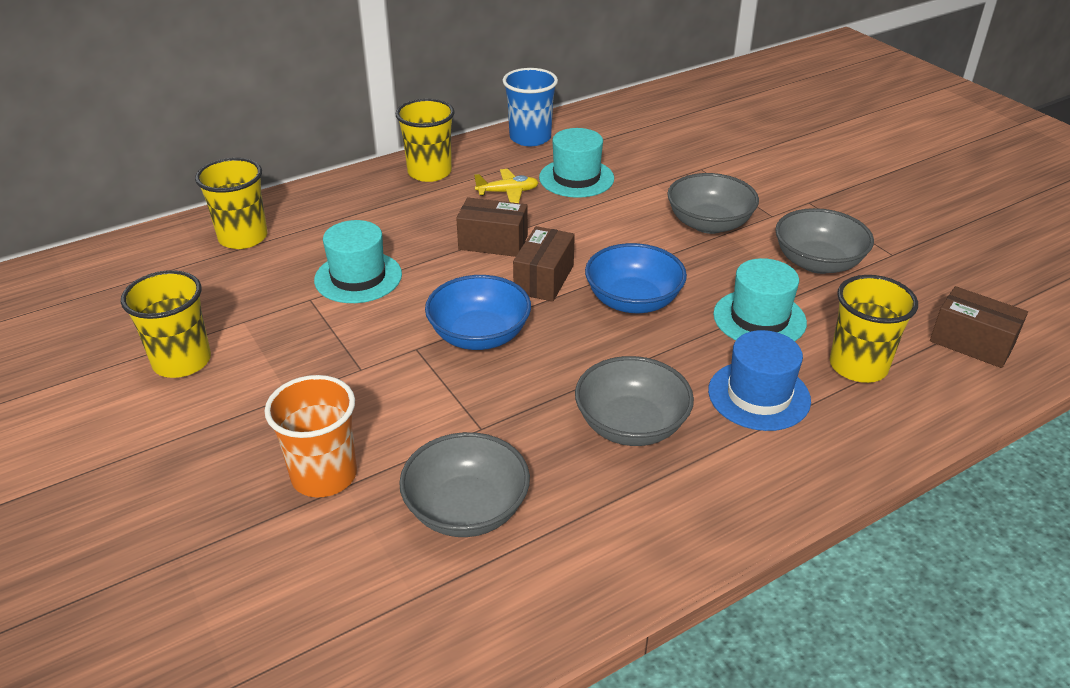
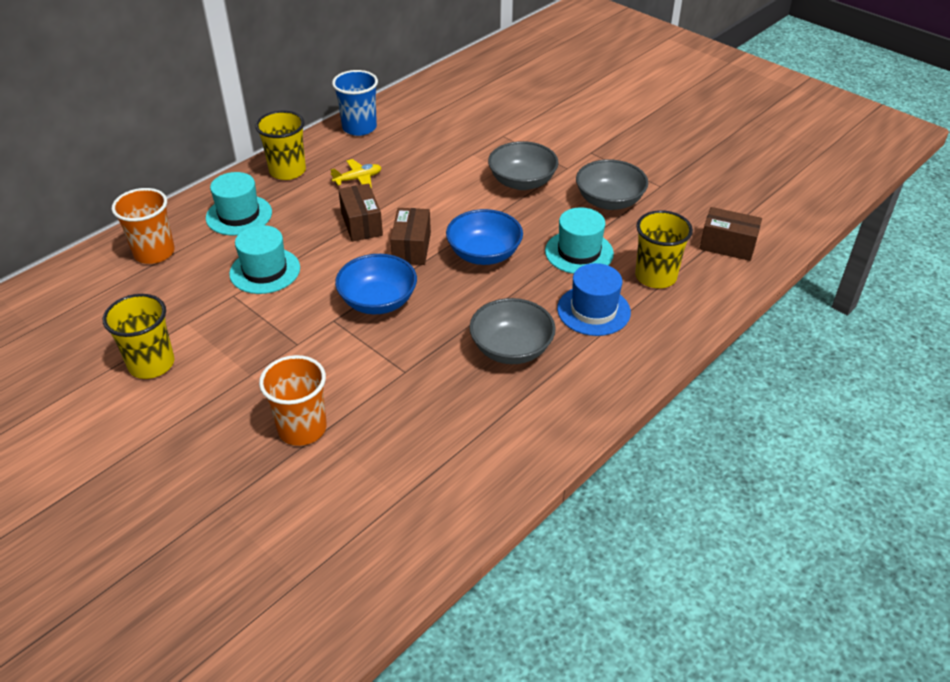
camera: 15 degrees left, 5 degrees up
yellow cup [195,158,267,249] -> orange cup [112,188,175,264]
grey bowl [399,432,530,537] -> none
brown box [456,198,528,257] -> brown box turned 75 degrees clockwise [338,183,383,242]
turquoise hat [539,128,614,198] -> turquoise hat moved to [206,172,272,236]

